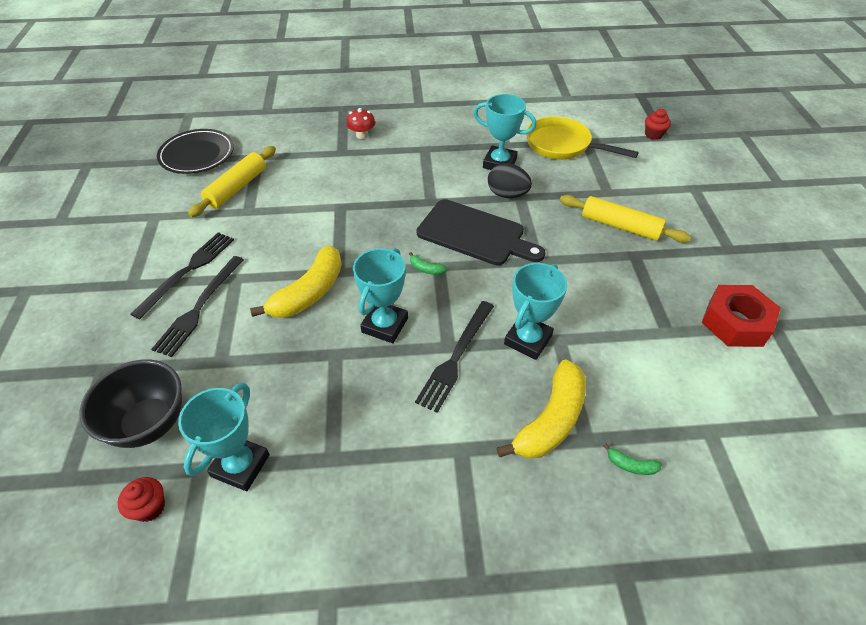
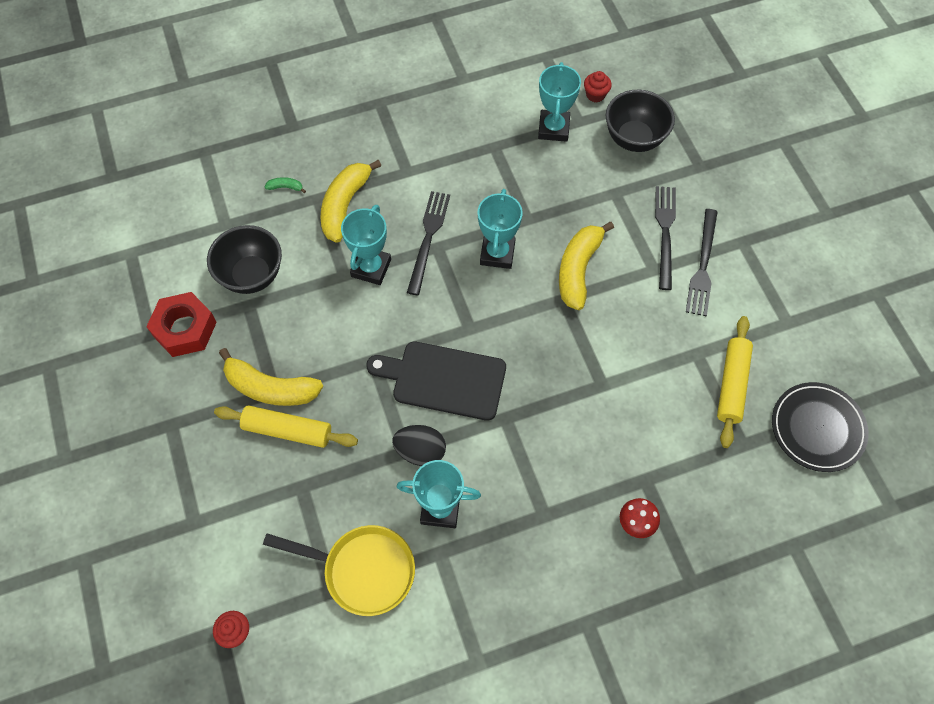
camera: 165 degrees right, 15 degrees up
green banana [409,252,448,275] -> none
none -> black bowl [207,225,282,294]
none -> yellow banana [219,348,323,406]

